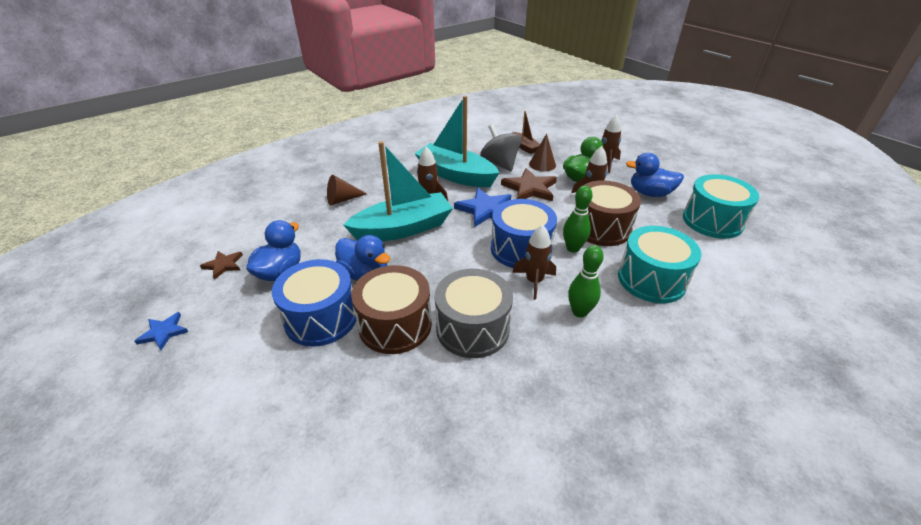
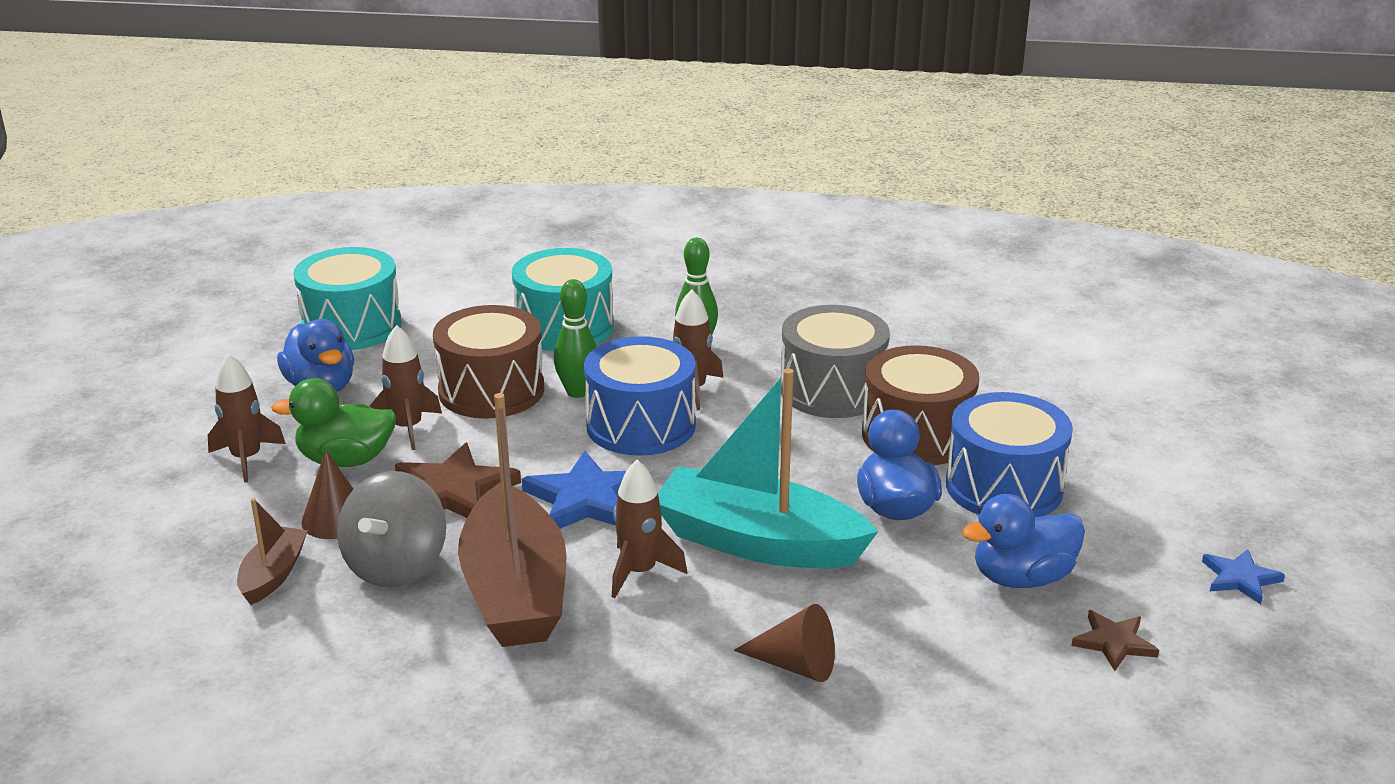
camera: 135 degrees left, 10 degrees down
turquoise boat [414,96,499,187] -> brown boat [458,393,567,647]

